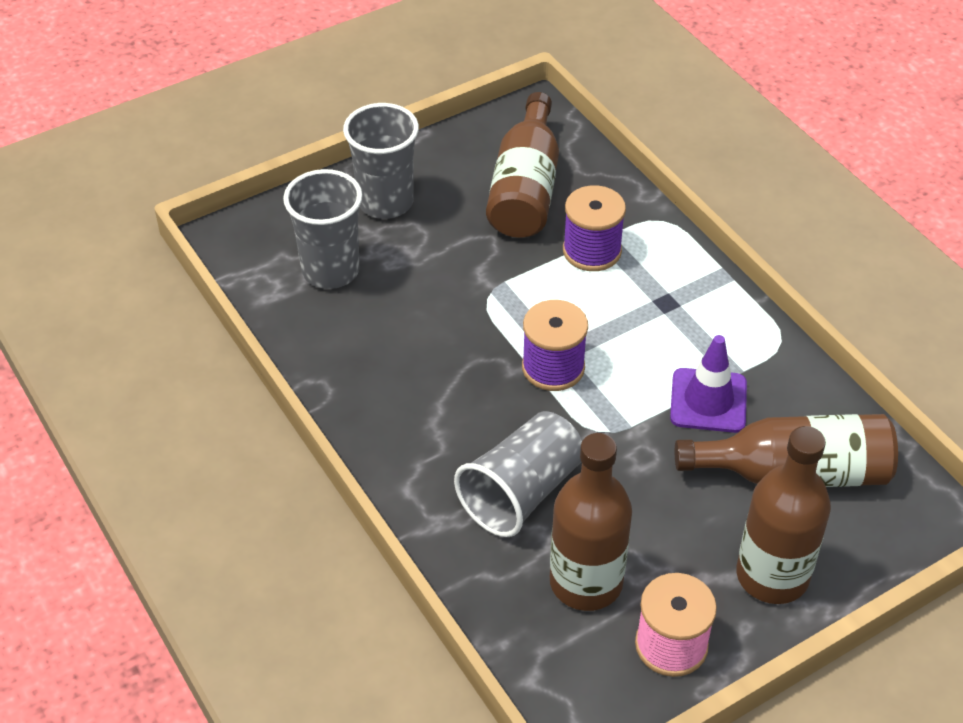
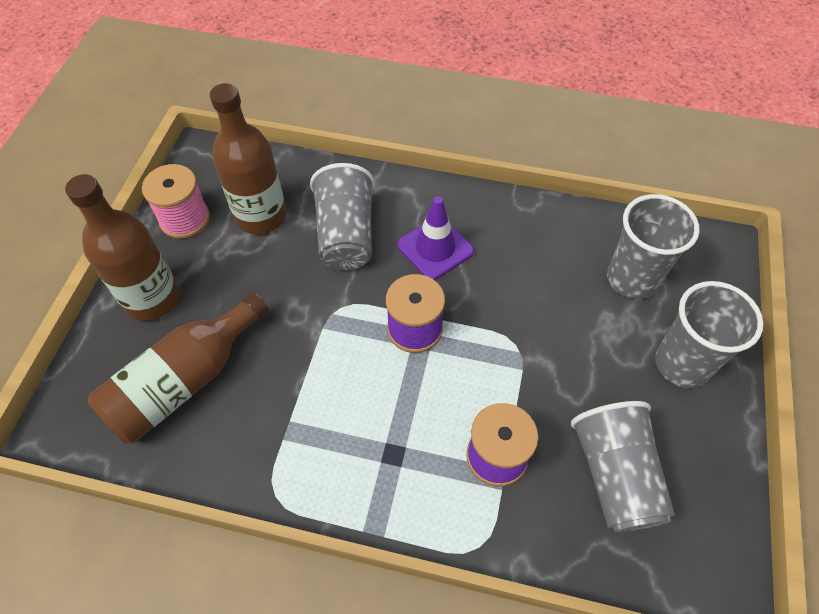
camera: 135 degrees right, 10 degrees up
brown bottle [486,92,559,238] -> grey cup [571,401,675,532]
purple traffic cone [670,335,747,433] -> purple traffic cone moved to [397,196,474,280]

